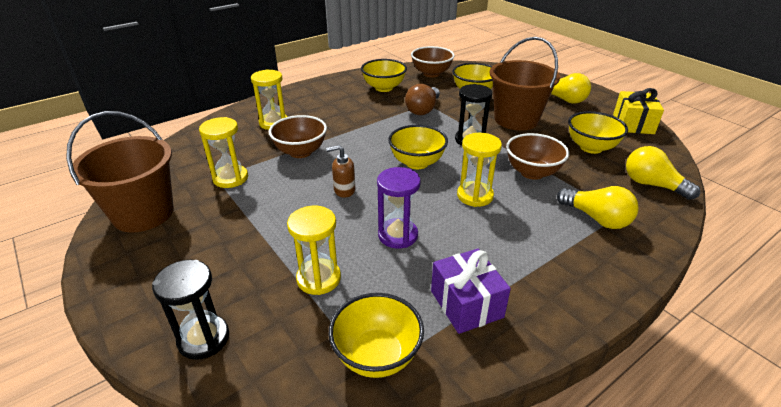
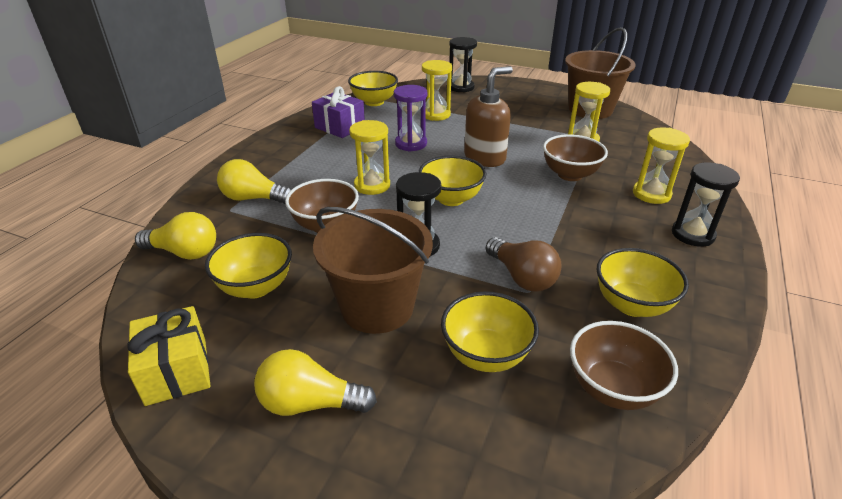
camera: 150 degrees right, 0 degrees up
brown soap dispenser [326,145,355,198] -> brown soap dispenser [464,66,513,167], size x1.83
brown light bulb [405,84,440,115] -> brown light bulb turned 150 degrees clockwise [486,237,562,292]
none -> black hourglass [672,162,740,247]

